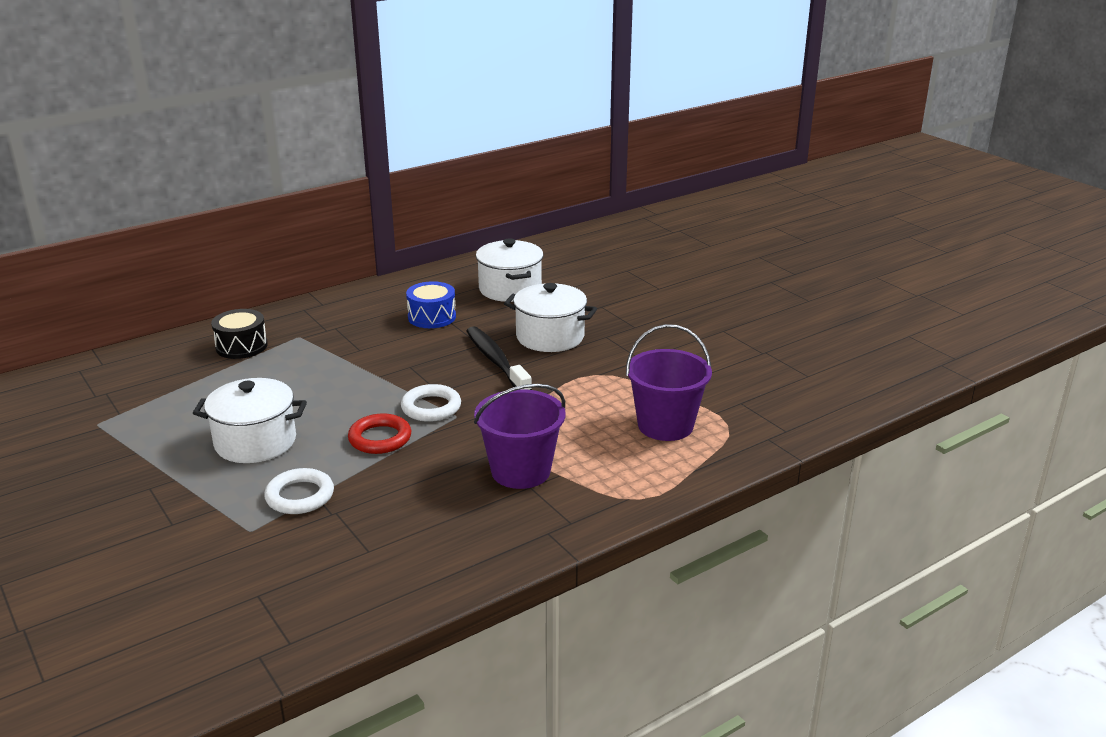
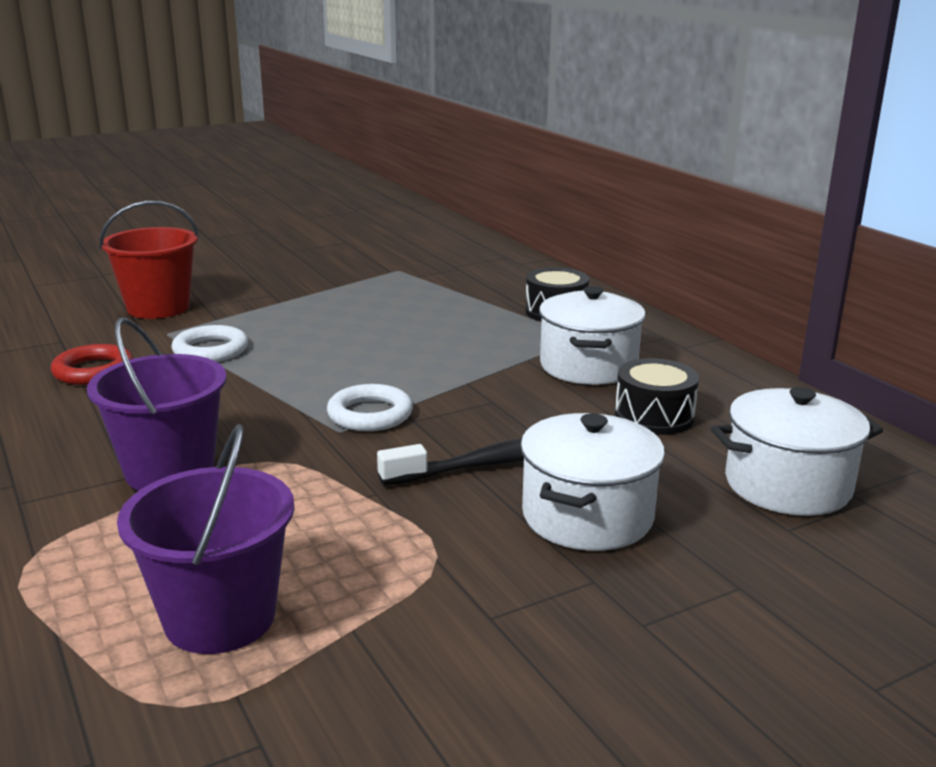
camera: 95 degrees right, 5 degrees down
white pot [193,378,307,463] -> white pot moved to [539,286,646,385]
red ring [348,413,411,454] -> red ring moved to [51,344,133,385]
blue drum [406,281,456,328] -> black drum [615,358,699,435]
none -> red bucket [99,201,199,319]

